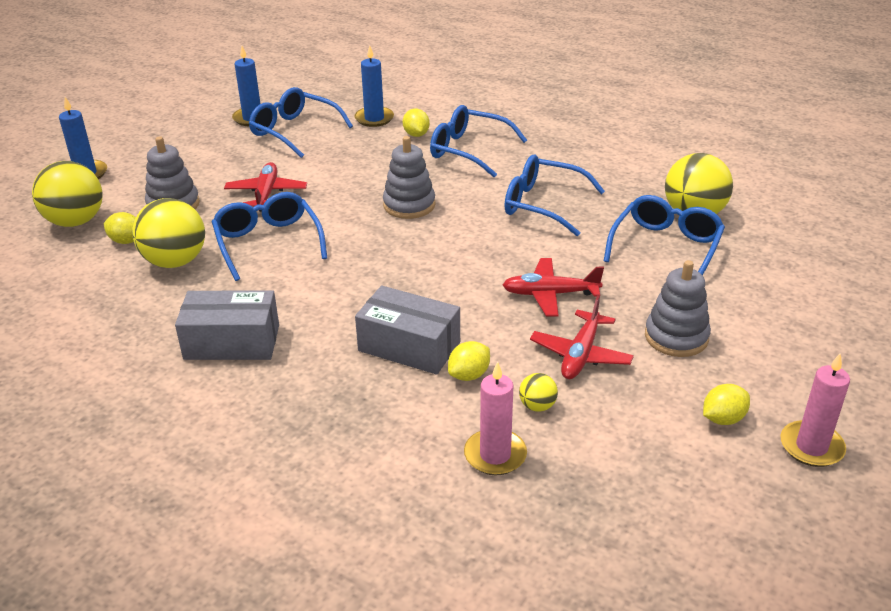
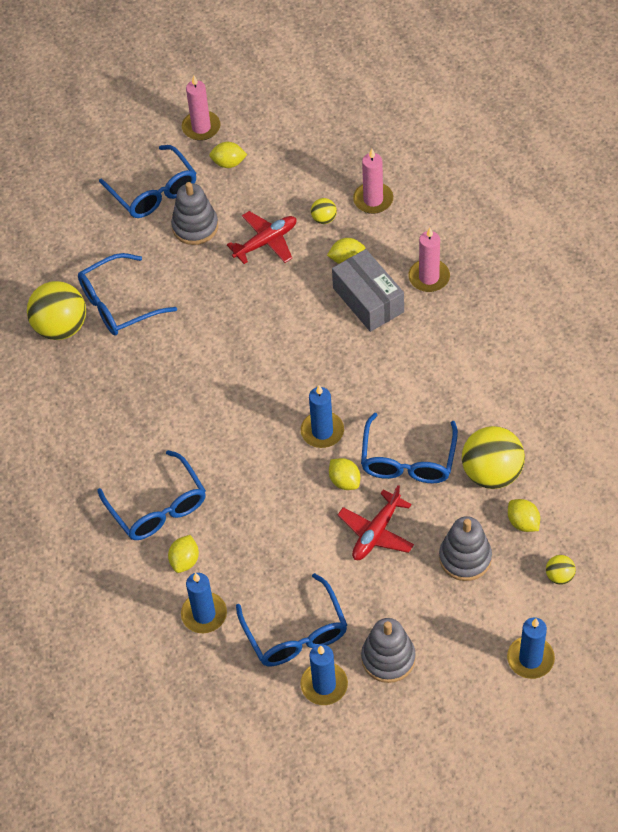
camera: 145 degrees left, 20 degrees up
yellow ball [32,161,103,227] -> yellow ball [546,555,576,585], size x0.46
grey box [175,290,279,360] -> none
grey stacking toy [383,136,436,219] -> grey stacking toy moved to [361,618,416,683]
red plane [503,258,604,316] -> none
blue glasses [505,155,605,236] -> blue glasses moved to [99,145,196,218]
none -> blue candle [301,385,344,448]
none -> yellow lemon [329,458,360,490]
none -> pink candle [408,228,450,292]

